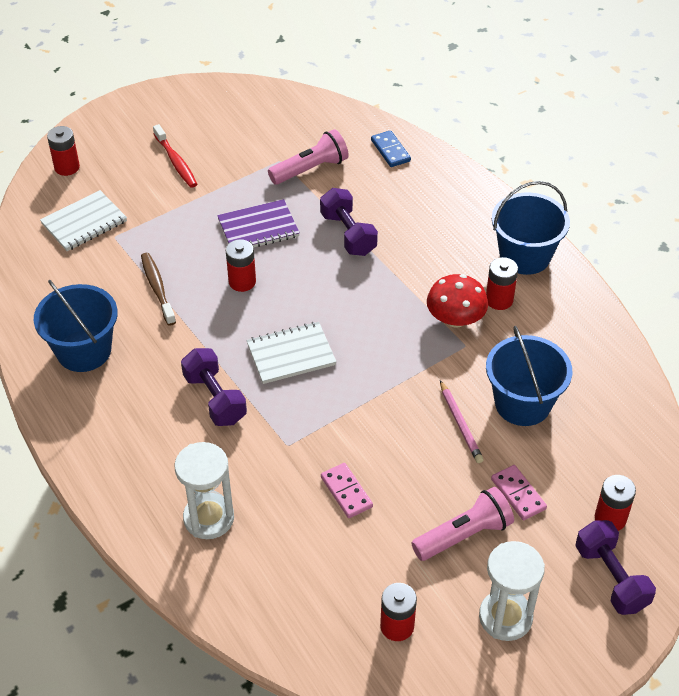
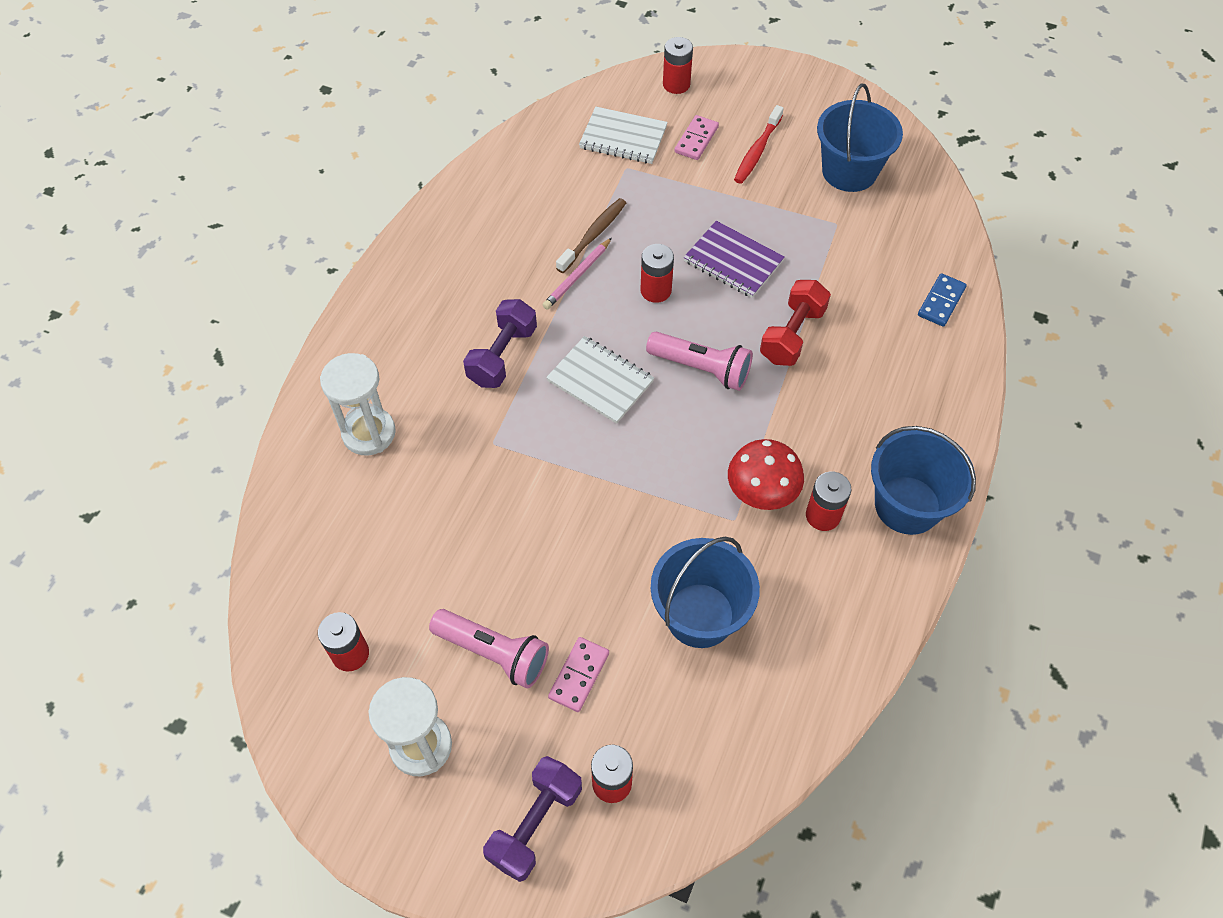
camera: 55 degrees right, 10 degrees up
blue bucket [34,280,118,372] -> blue bucket moved to [817,84,903,192]
pink flashlight [268,129,349,185] -> pink flashlight moved to [646,332,753,391]
purple dumbbell [320,188,378,256] -> red dumbbell [760,280,831,366]
pink domino [321,463,373,518] -> pink domino moved to [675,115,719,160]
pink pencil [440,380,484,463] -> pink pencil moved to [543,238,612,309]

